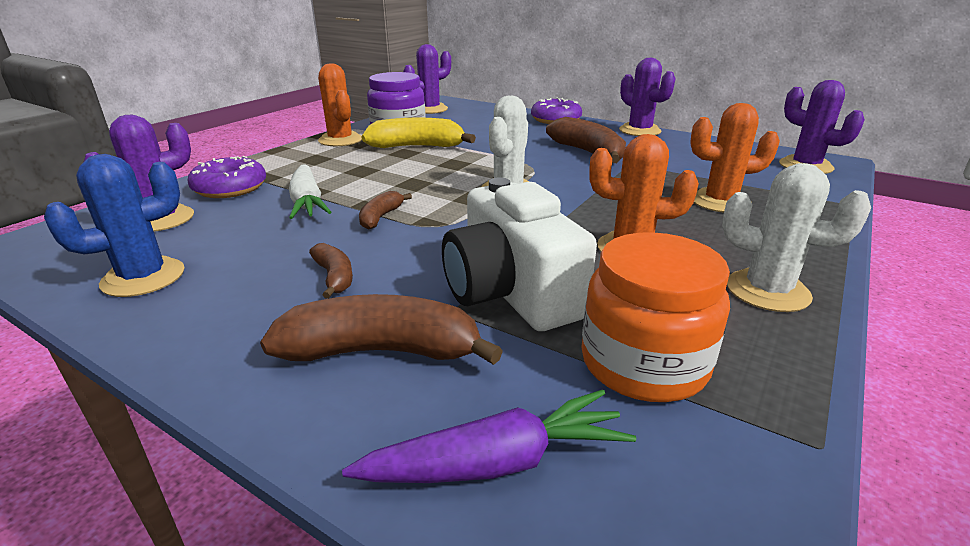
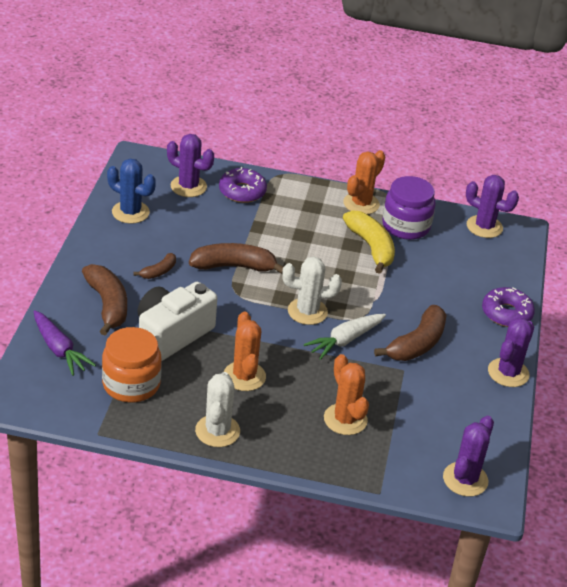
camera: 65 degrees right, 10 degrees up
white carrot [289,164,331,219] -> white carrot moved to [304,314,386,360]
brown banana [359,191,412,230] -> brown banana [189,243,283,274], size x1.89

